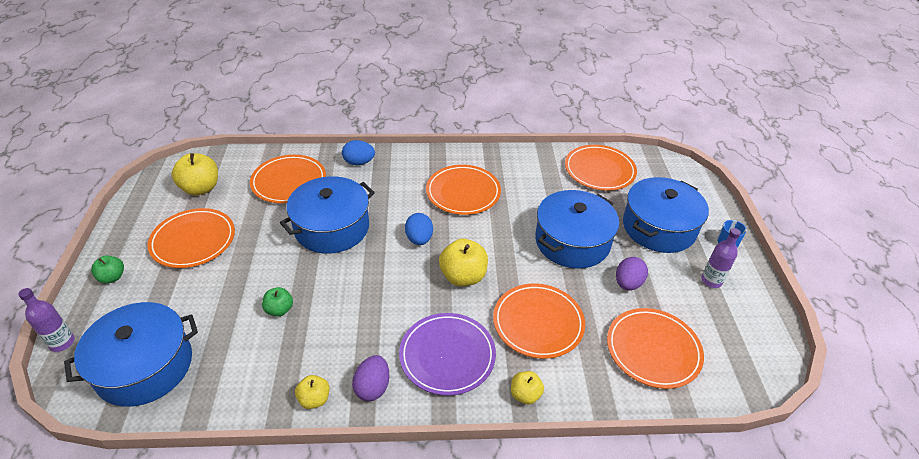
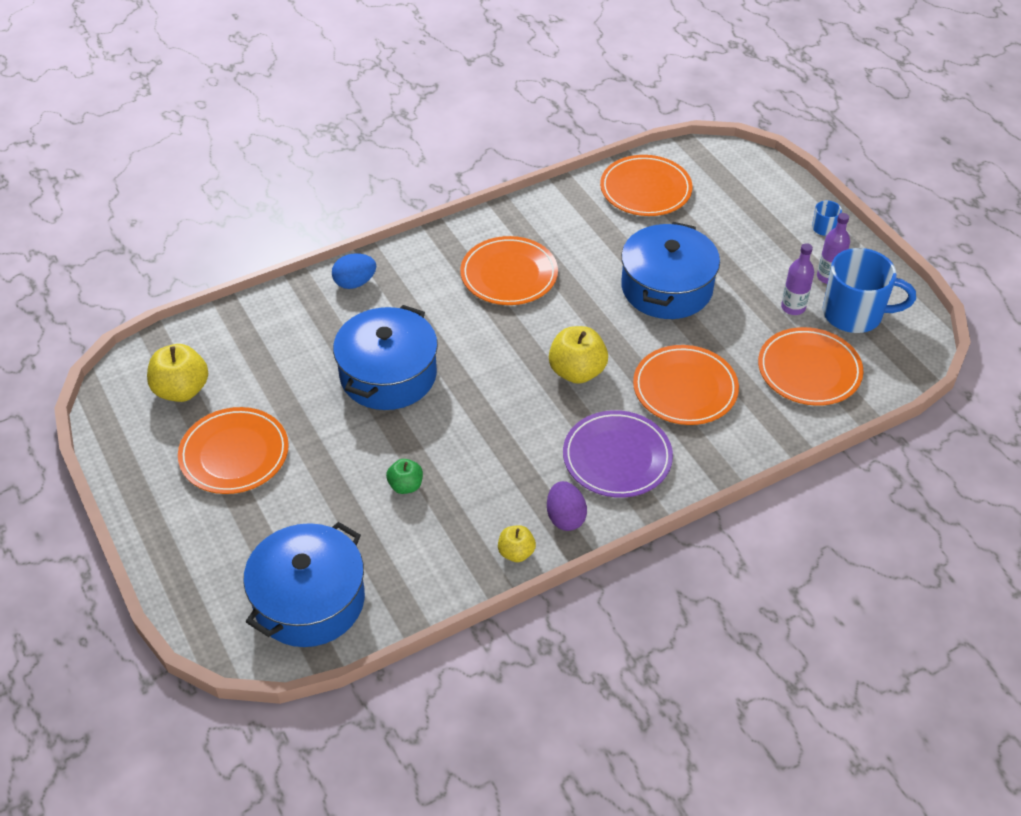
camera: 25 degrees left, 5 degrees up
purple bottle [18,288,75,352] -> purple bottle moved to [781,243,814,315]
green apple [91,255,124,283] -> none
orange plate [250,155,326,203] -> none
blue egg [405,213,433,245] -> none
yellow apple [511,371,544,404] -> none
purple egg [616,257,648,291] -> none
blue pot [623,177,709,253] -> none
none -> blue mug [823,248,916,333]

